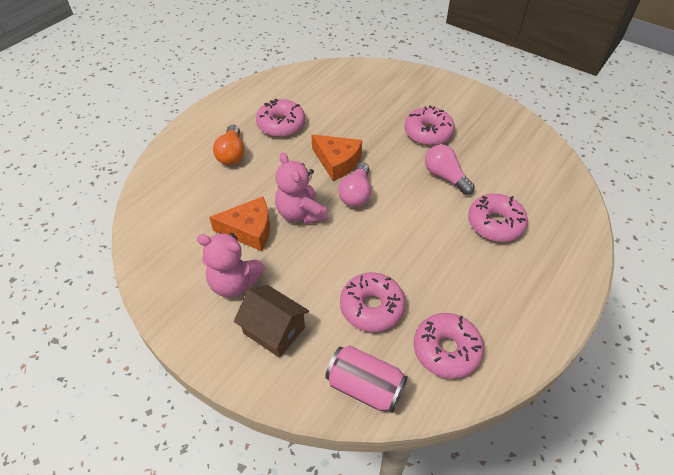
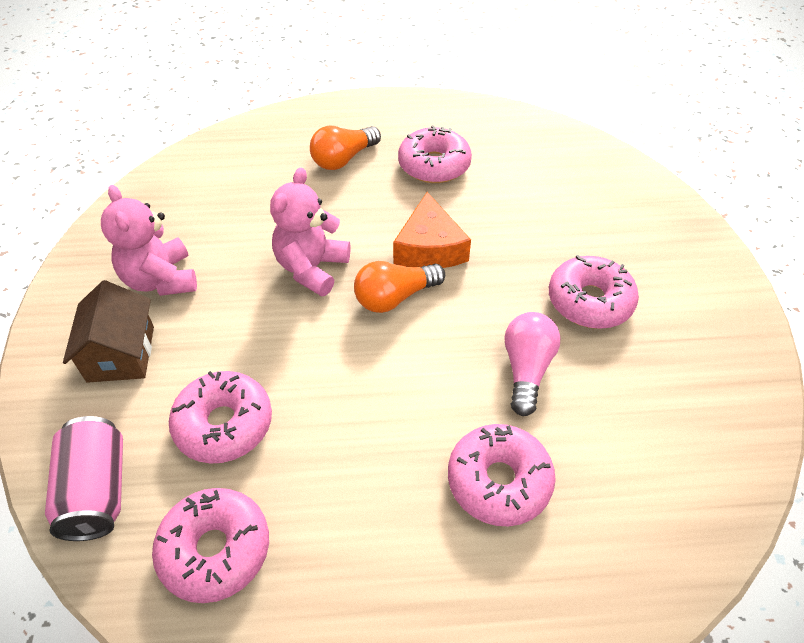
camera: 50 degrees right, 0 degrees up
orange cheese [209,197,270,251] -> none
pink light bulb [338,162,371,207] -> orange light bulb [354,261,445,313]

